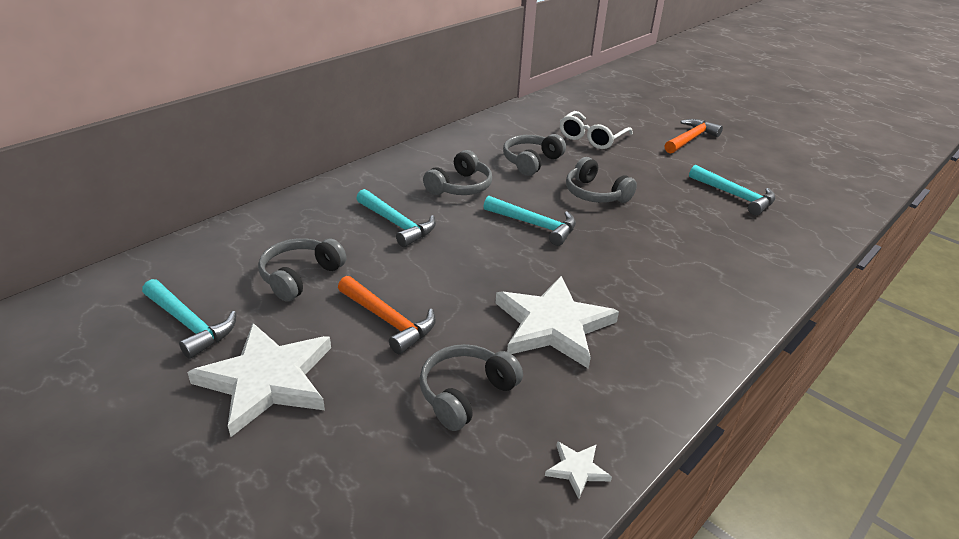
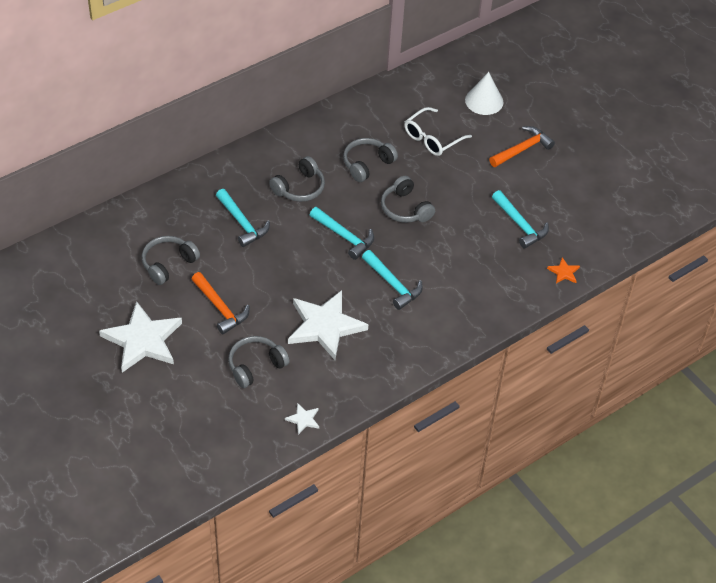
camera: 10 degrees right, 15 degrees up
turquoise hammer [142,279,236,359] -> turquoise hammer moved to [362,250,423,310]
none -> white cone [465,72,503,115]
none -> orange star [547,257,580,283]

